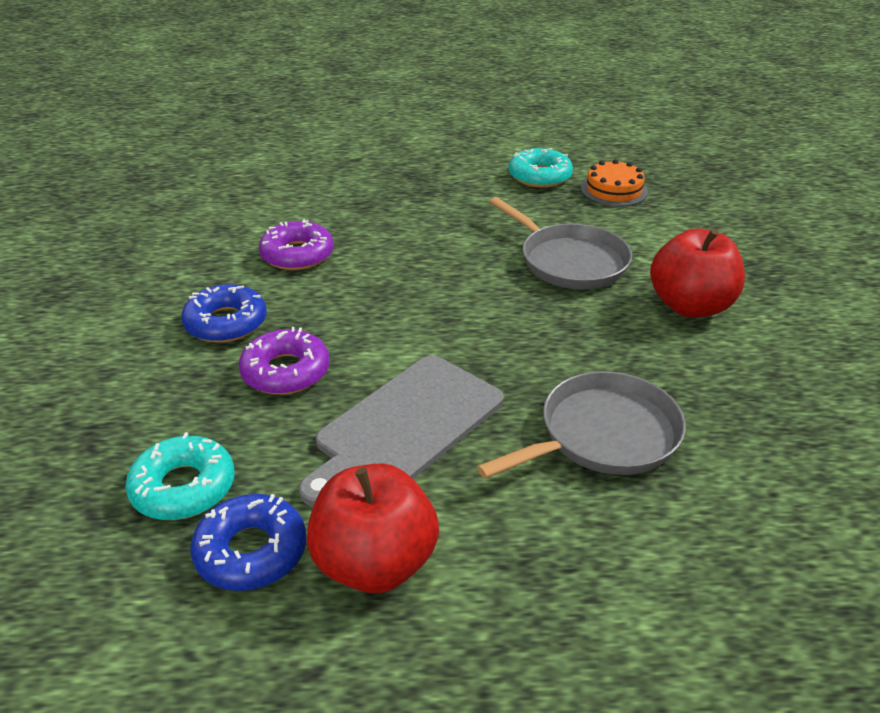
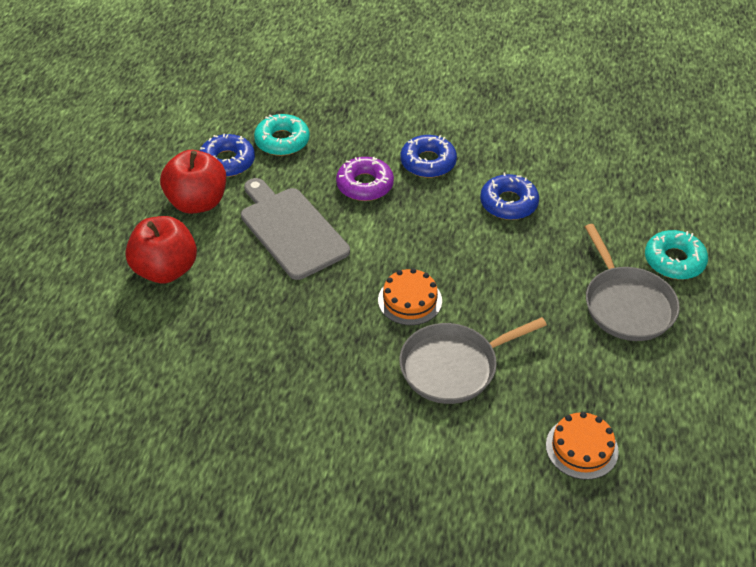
camera: 105 degrees right, 10 degrees up
purple donut [259,219,334,270] -> blue donut [480,173,539,220]
grey pan [477,371,686,479] -> grey pan moved to [585,224,680,341]
turquoise donut [509,148,573,188] -> turquoise donut moved to [645,230,708,279]
red apple [650,228,745,318] -> red apple moved to [125,216,197,284]
none -> orange cake [378,268,442,325]

